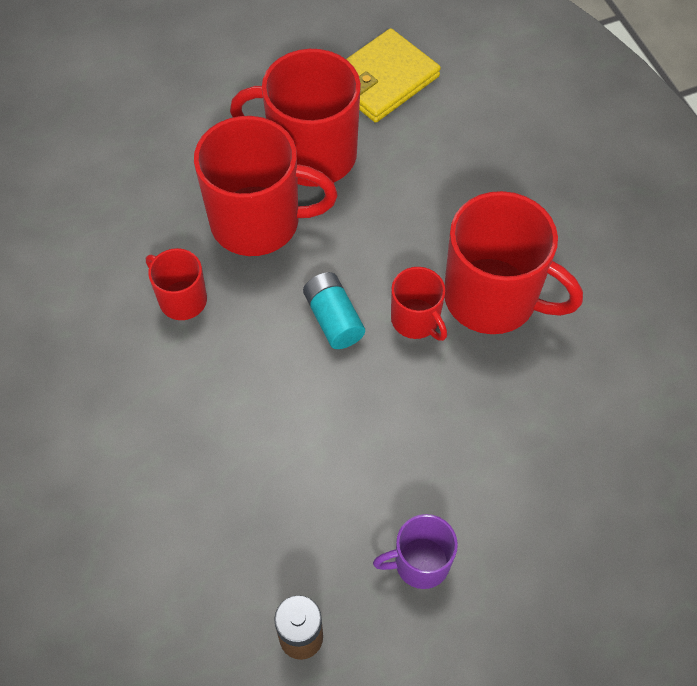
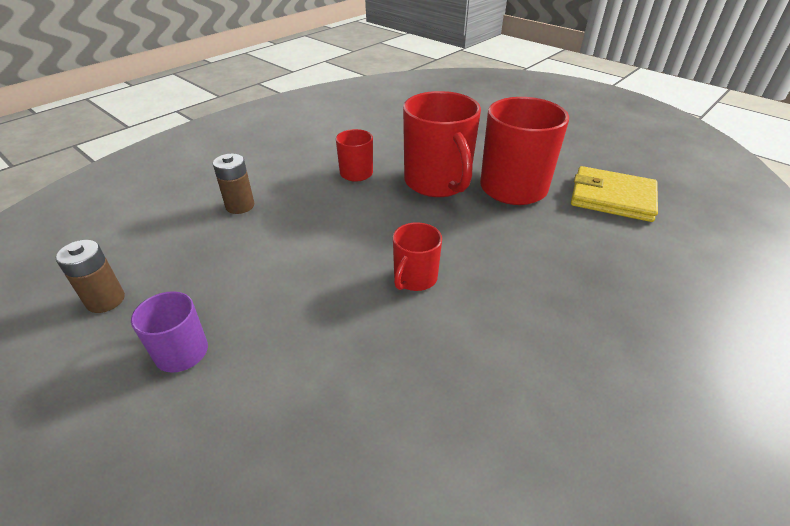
camera: 65 degrees right, 20 degrees down
turquoise battery [303,272,365,349] -> none
red mug [444,191,583,334] -> none
none -> brown battery [213,153,254,214]

